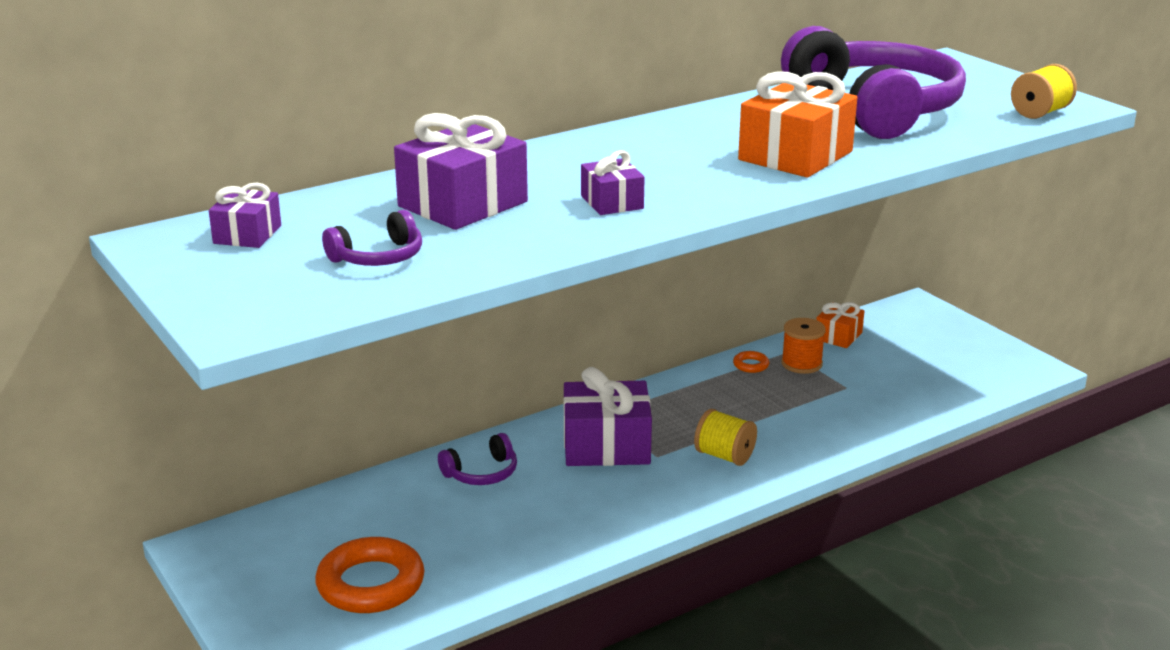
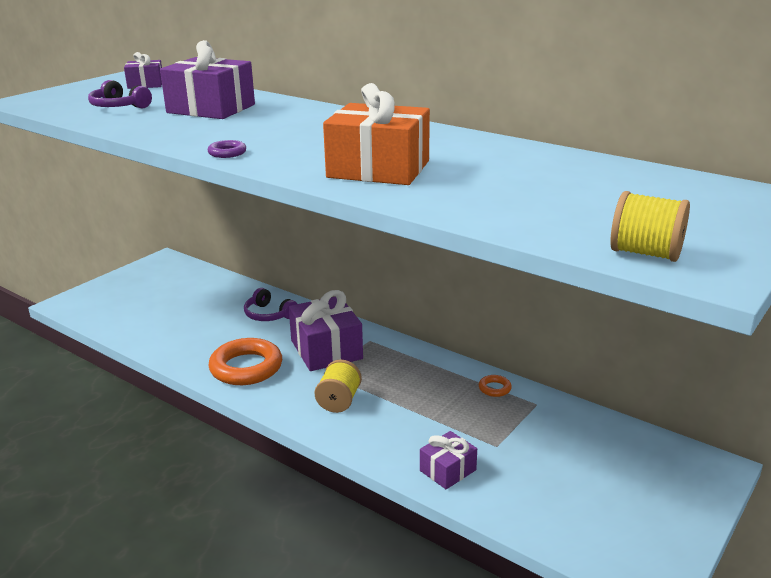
camera: 70 degrees right, 0 degrees up
orange ring [315,537,424,613] -> orange ring moved to [209,338,282,385]
purple gift [581,151,645,215] -> purple gift moved to [420,431,477,489]
purple headphones [781,26,966,139] -> none
orange spool [781,318,826,374] -> none
orange gift [816,302,864,348] -> none
none -> purple ring [207,140,246,158]

